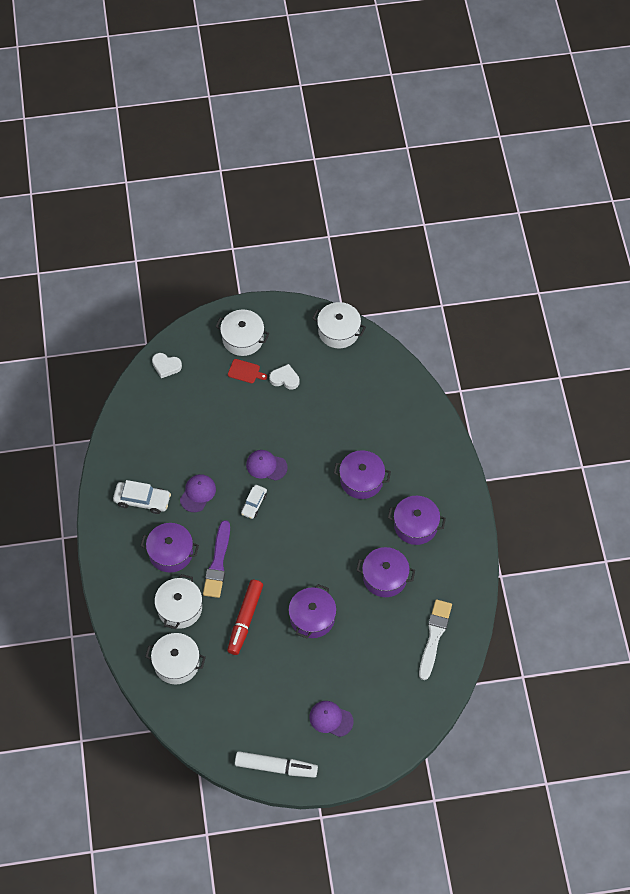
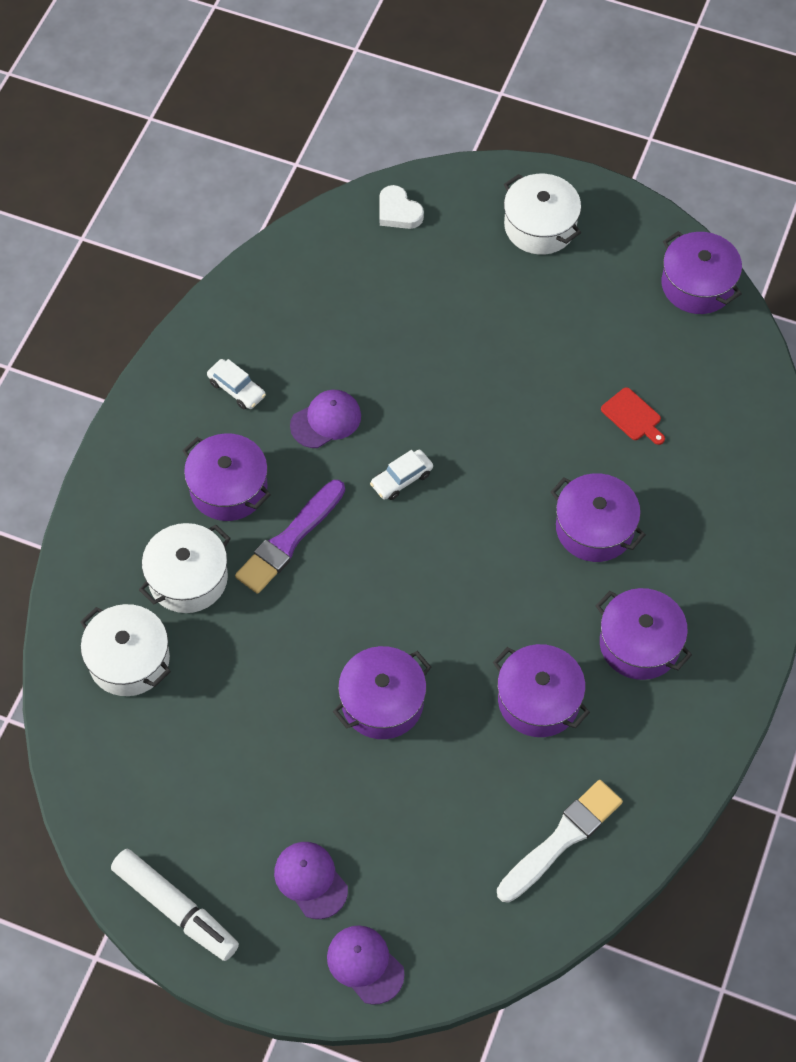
camera: 30 degrees right, 0 degrees up
white car [113,480,171,514] -> white car [207,359,266,409], size x0.65
red marker [227,580,263,655] -> none
red cutting board [228,359,267,383] -> red cutting board moved to [601,387,665,445]
purple cap [246,450,288,481] -> purple cap moved to [327,925,405,1005]
white heart [269,364,300,390] -> none
white pot [312,302,366,348] -> purple pot [661,231,742,314]

